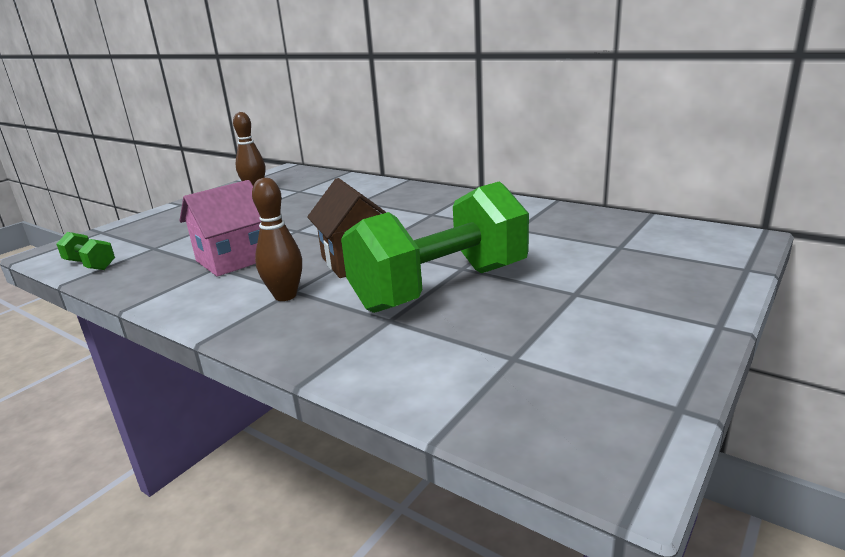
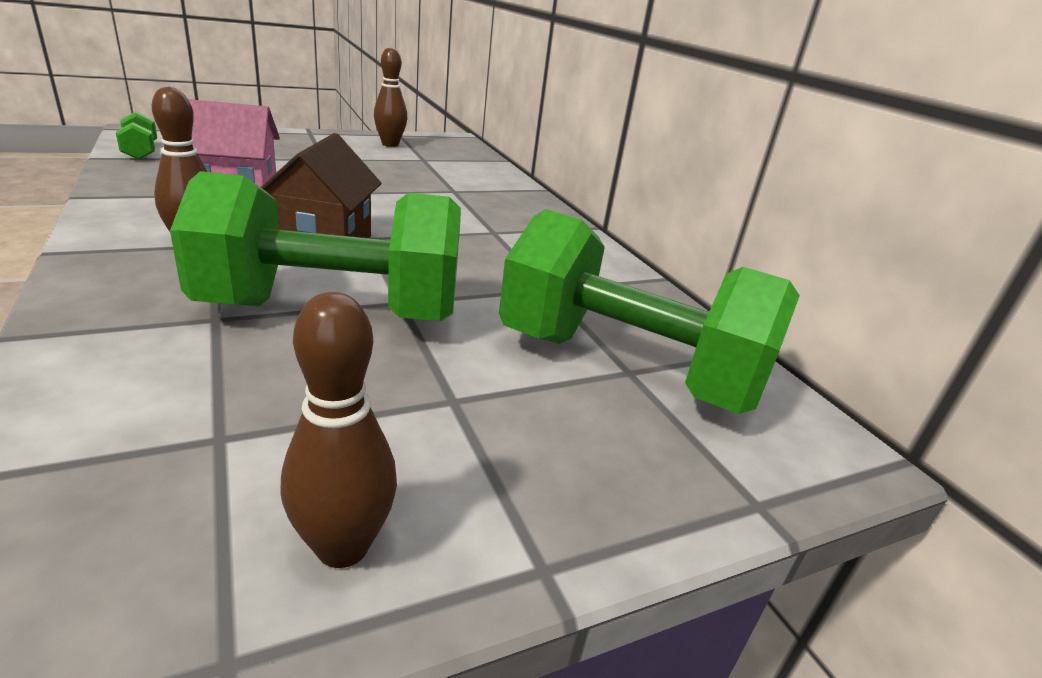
camera: 25 degrees right, 5 degrees up
none -> brown bowling pin [281,292,397,568]
none -> green dumbbell [499,209,800,414]

